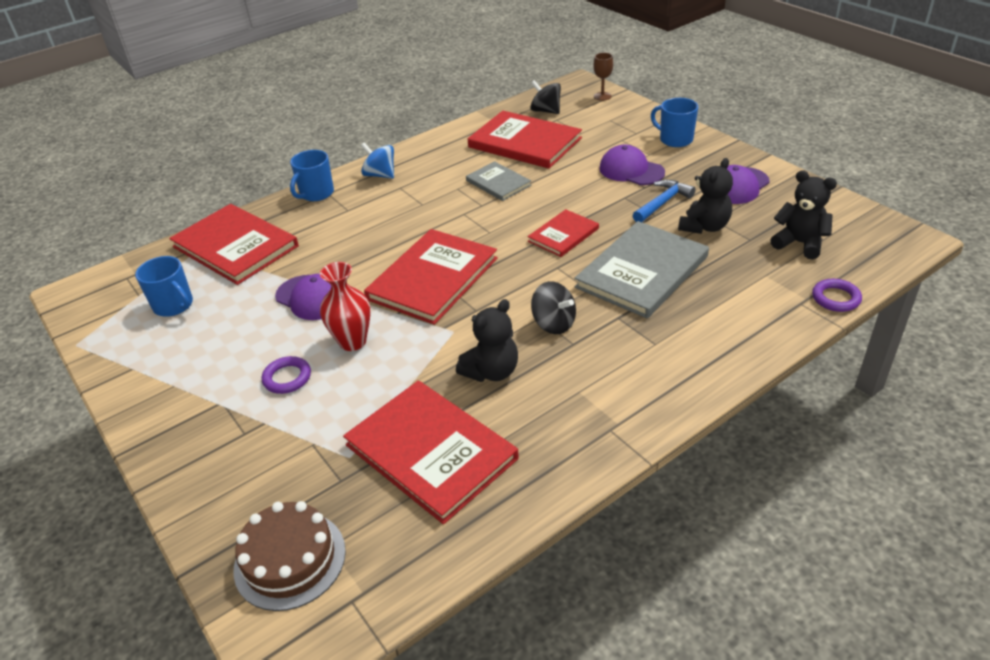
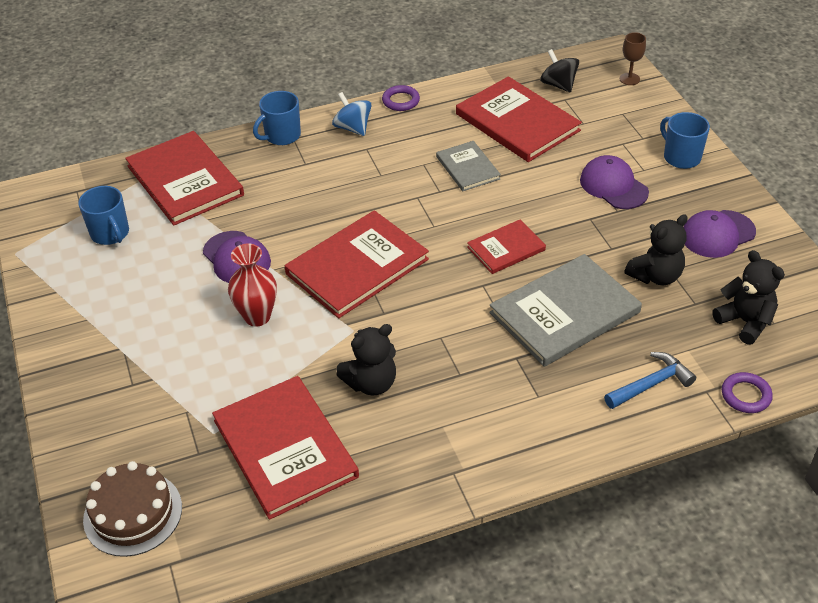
camera: 15 degrees right, 5 degrees up
purple ring [262,356,311,394] -> purple ring moved to [382,85,420,111]
black spinning top [531,281,576,334] -> none
blue hammer [633,180,695,222] -> blue hammer moved to [604,352,696,409]

